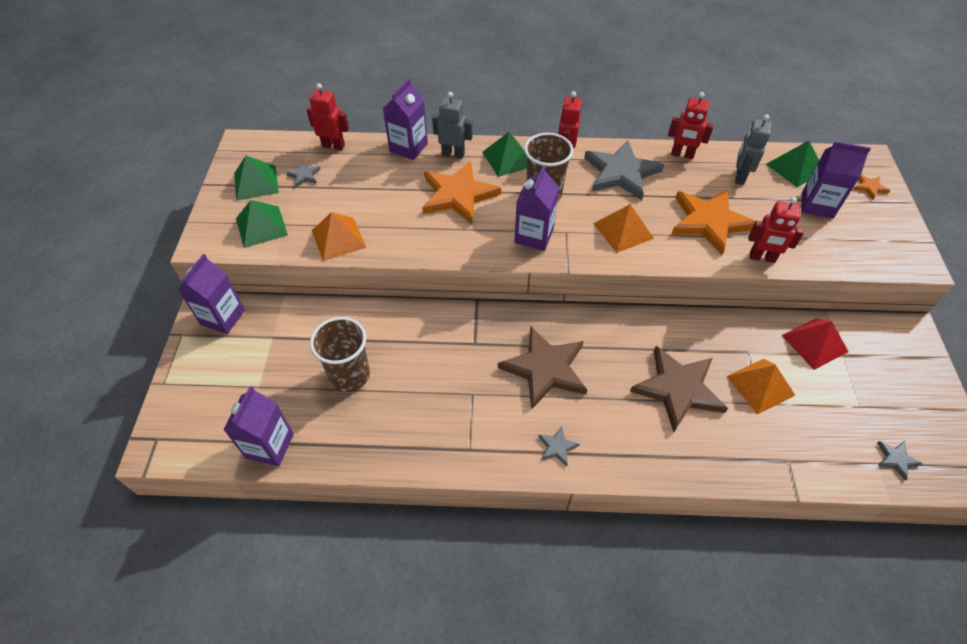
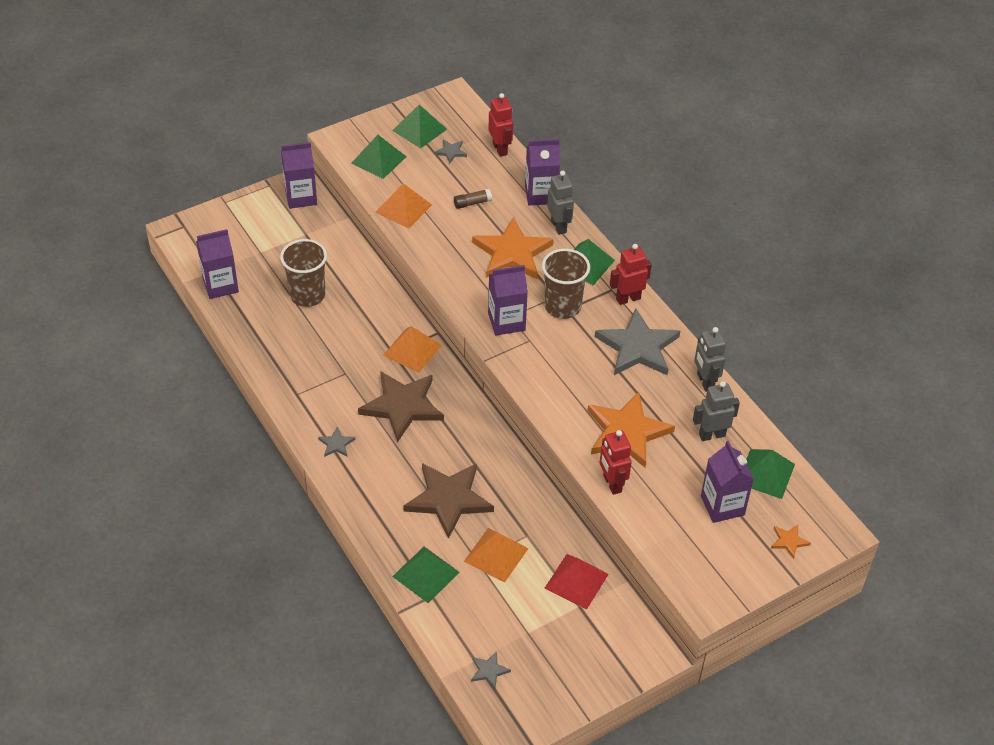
camera: 55 degrees right, 5 degrees down
orange pyramid [593,204,654,253] -> orange pyramid moved to [383,326,442,373]
red robot [668,92,714,159] -> grey robot [694,327,726,391]
none -> green pyramid [392,547,460,603]
none -> brown glue stick [454,189,492,209]

